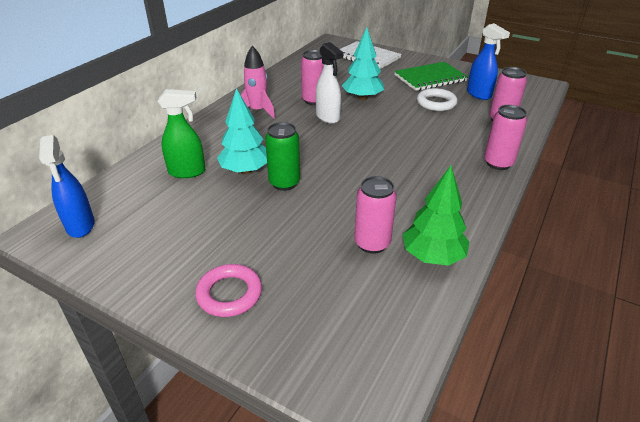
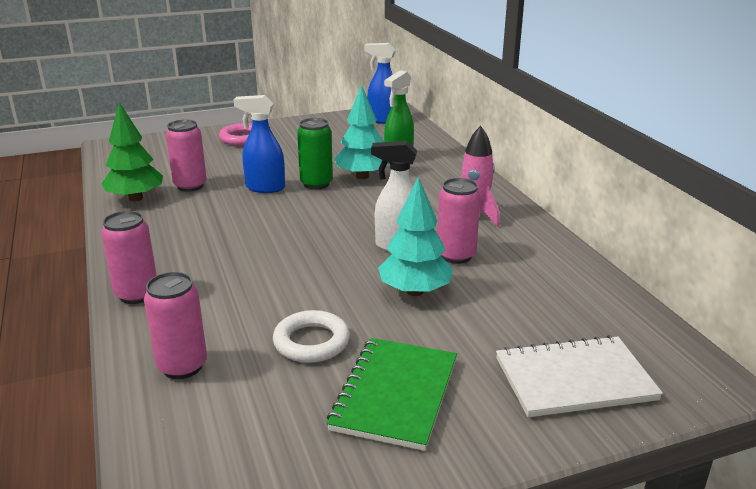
camera: 130 degrees right, 10 degrees down
blue spray bottle [467,23,510,100] -> blue spray bottle moved to [234,95,285,193]

